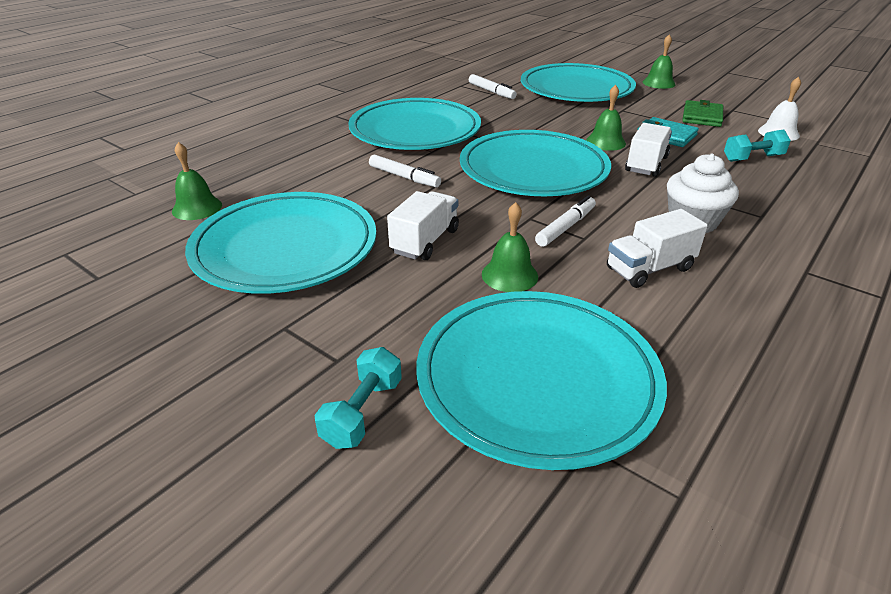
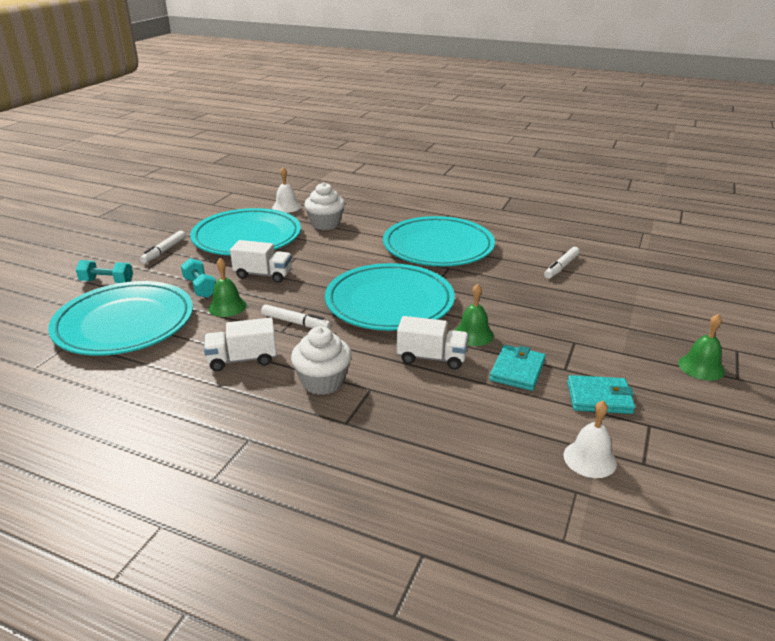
camera: 75 degrees right, 5 degrees down
green bell [172,142,222,220] -> white bell [272,167,301,213]
white marker [369,155,441,187] -> white marker moved to [140,231,186,264]
turquoise plate [521,63,636,102] -> none
white truck [607,209,708,288] -> white truck turned 60 degrees counterclockwise [204,318,277,371]
green wallet [682,100,723,127] -> turquoise wallet [567,375,635,414]
turquoise dumbbell [724,130,791,162] -> turquoise dumbbell moved to [181,258,216,298]
none -> white cupcake [304,182,345,230]

